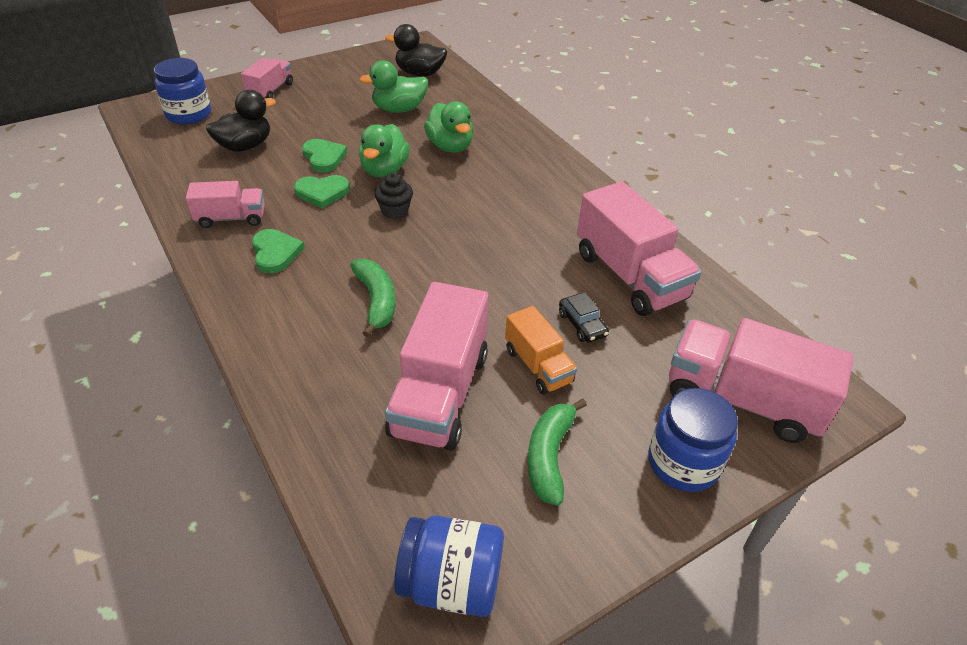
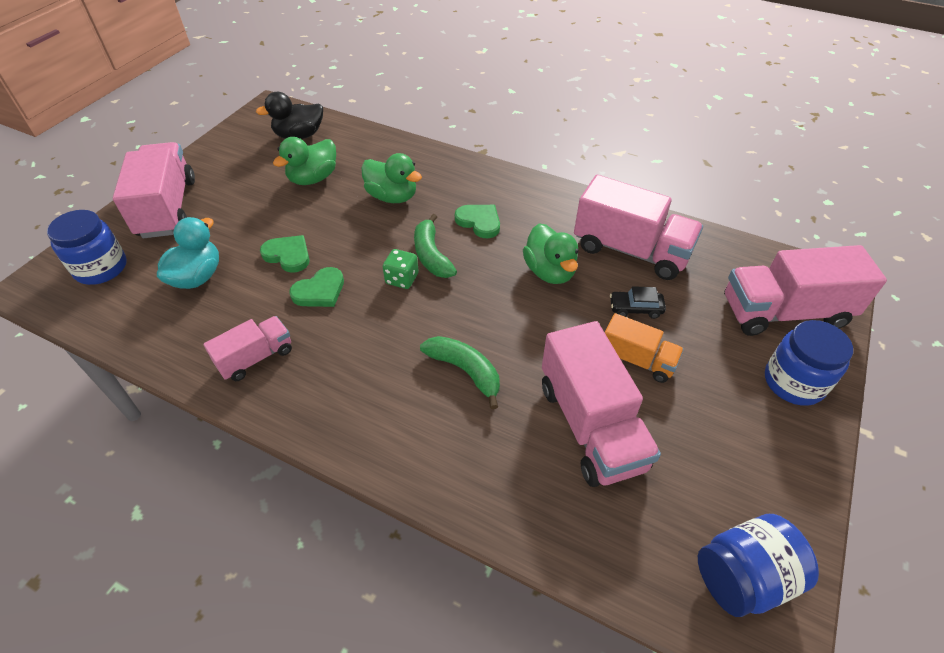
camera: 30 degrees left, 5 degrees up
black duck [206,90,276,152] -> turquoise duck [157,217,219,289]
pink truck [241,58,293,99] -> pink truck [113,142,195,238], size x1.78
green heart [252,229,304,273] -> green heart moved to [455,205,500,238]
green duck [359,124,410,177] -> green duck moved to [523,223,578,284]
black cupcake [374,173,413,219] -> green dice [383,249,419,289]
green banana [527,399,587,506] -> green banana moved to [414,214,457,278]
black car [559,292,609,343] -> black car turned 150 degrees clockwise [610,286,666,319]

